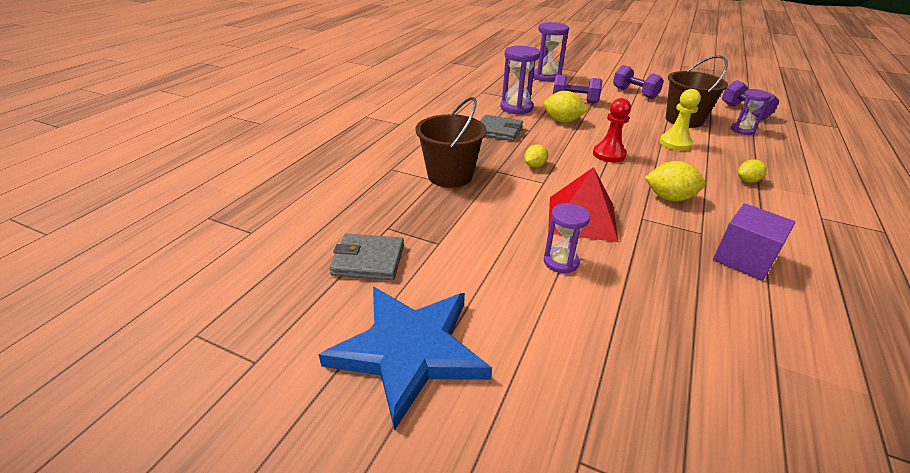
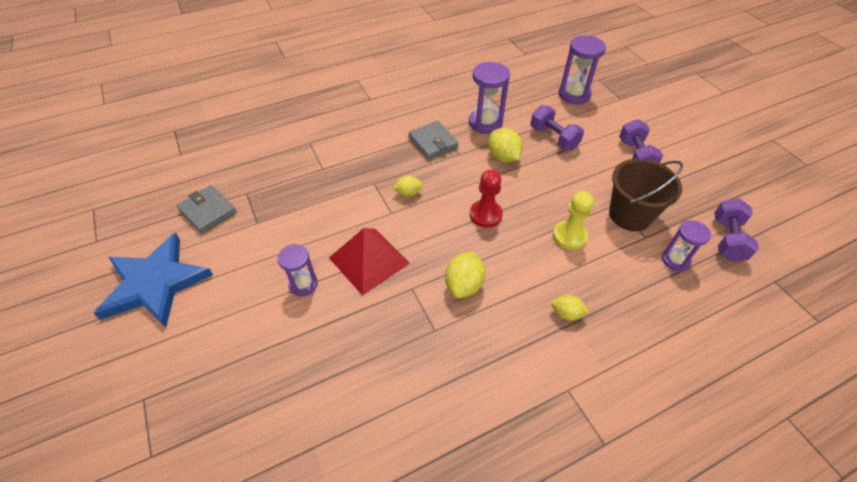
camera: 40 degrees right, 15 degrees up
brown bucket [415,97,487,188] -> none
yellow lemon [645,161,706,201] -> yellow lemon turned 60 degrees clockwise [445,252,485,299]
purple cube [713,203,796,281] -> none

